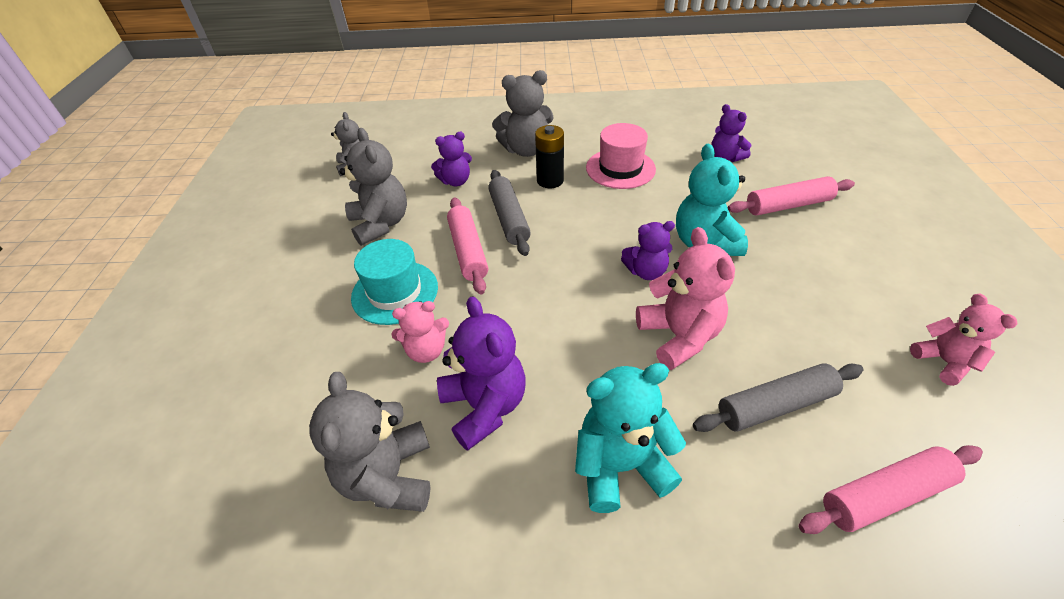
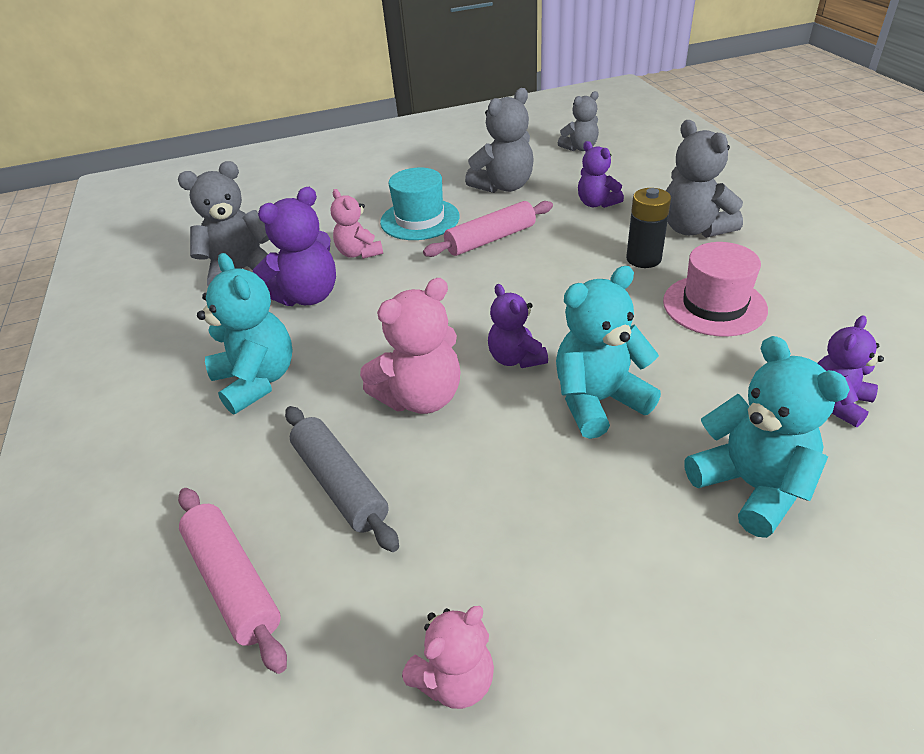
camera: 75 degrees right, 5 degrees down
grey rolling pin [488,170,531,256] -> none
pink rolling pin [728,176,855,215] -> turquoise teddy bear [684,336,850,538]

